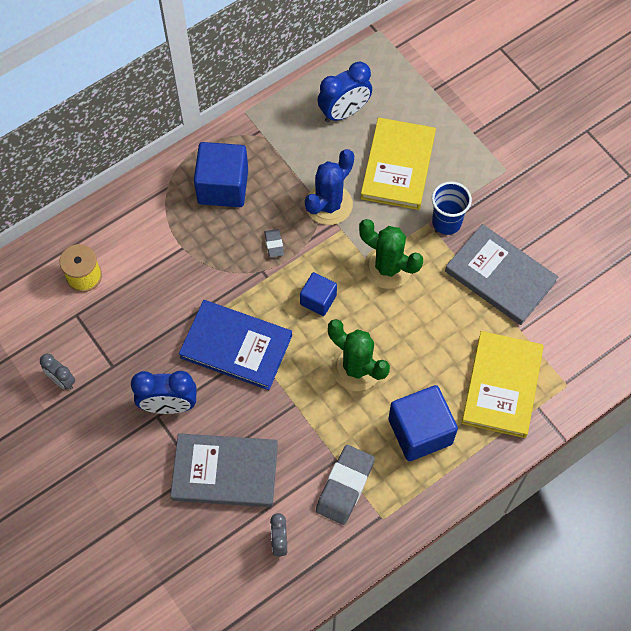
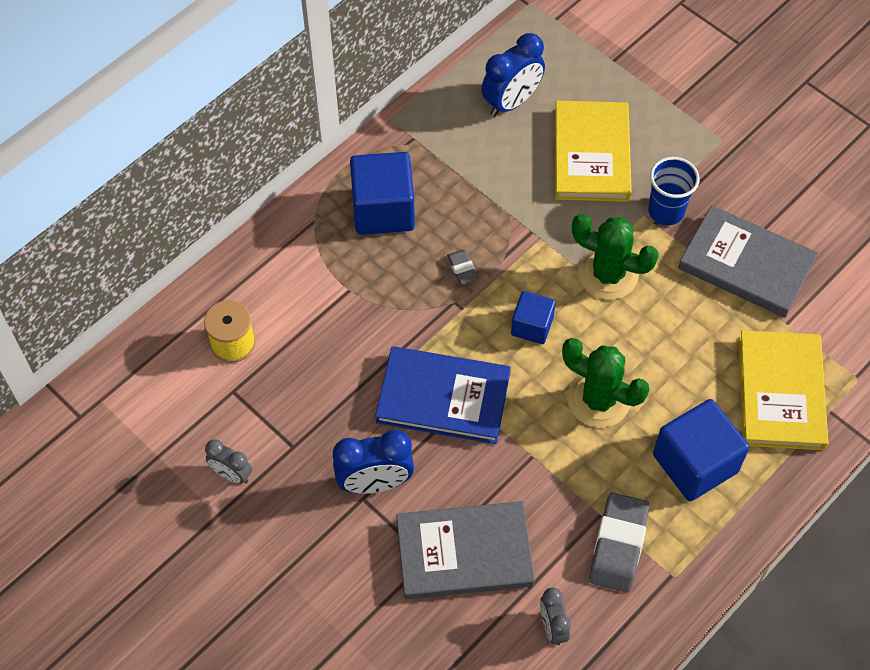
camera: 10 degrees left, 5 degrees down
blue cactus [305,149,354,225] -> none

